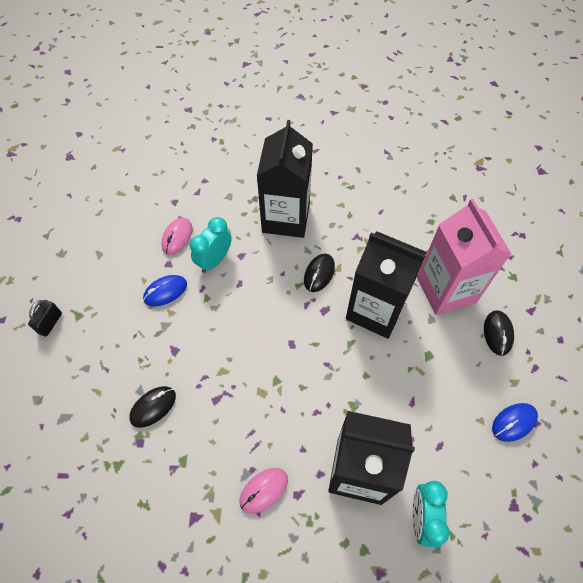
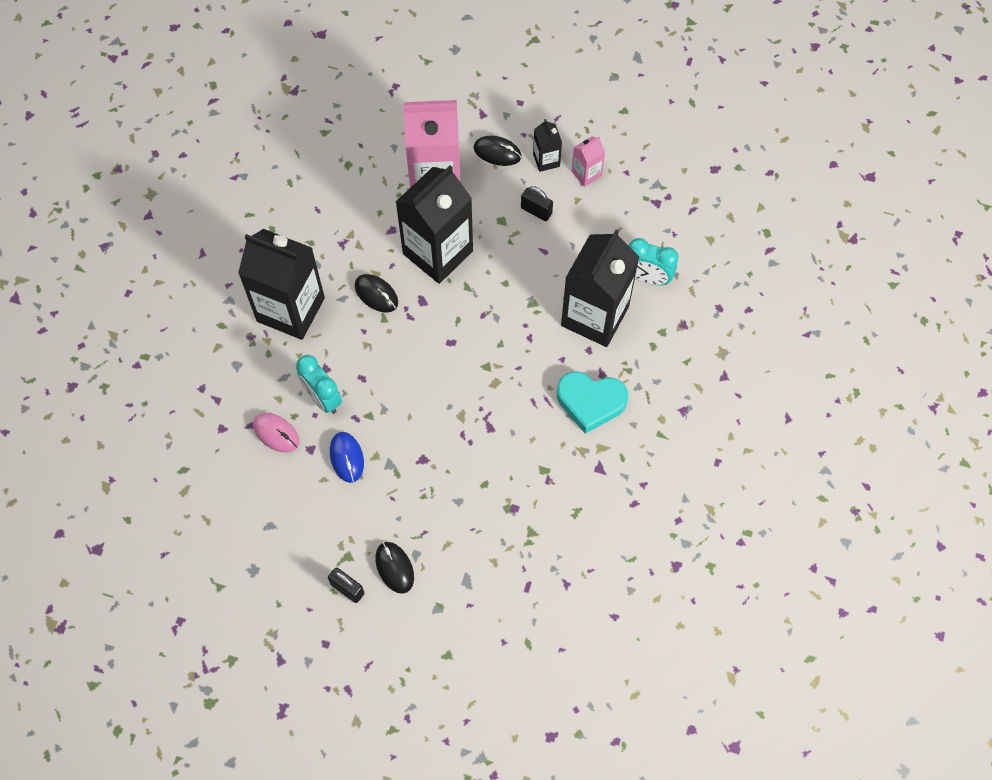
camera: 75 degrees left, 5 degrees up
black mouse [129,386,176,428] -> black mouse moved to [375,542,414,594]
pink mouse [240,468,288,514] -> turquoise heart [557,372,628,434]
blue mouse [492,403,538,442] -> pink carton [572,136,605,187]
none -> black padlock [521,186,553,221]
none -> black carton [533,119,562,172]

